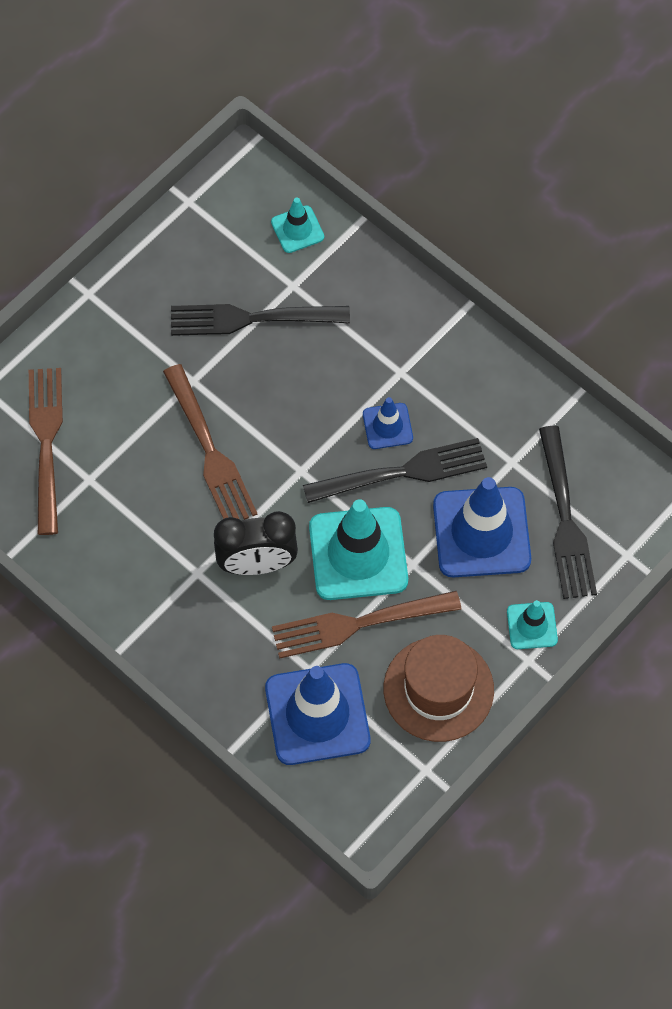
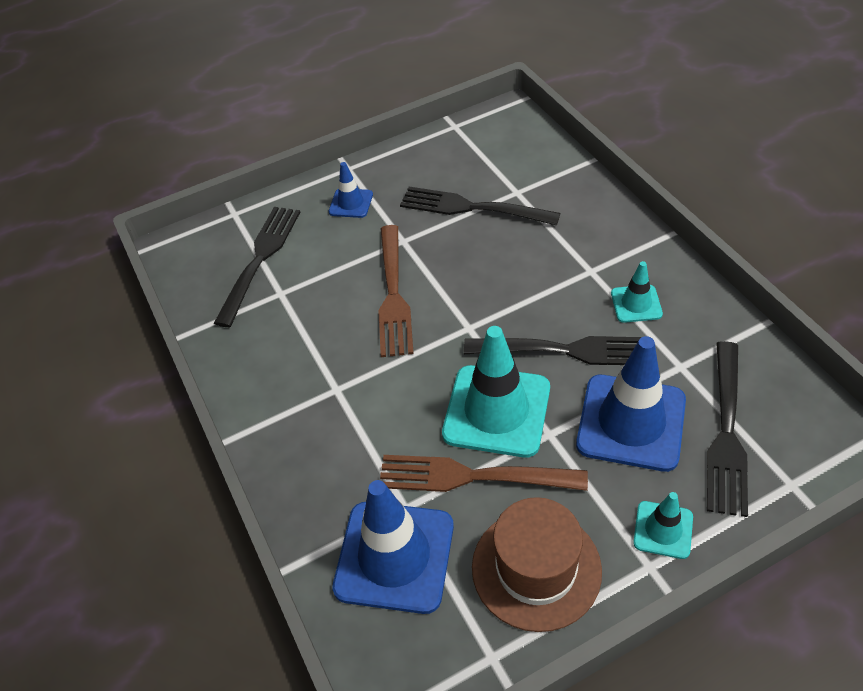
camera: 25 degrees right, 15 degrees down
brown fork [29,368,63,535] -> black fork [214,207,300,327]
black clock [214,511,298,575] -> none
turquoise traffic cone [271,197,324,253] -> turquoise traffic cone moved to [611,261,663,323]
blue traffic cone [363,397,413,449] -> blue traffic cone moved to [329,162,373,218]

